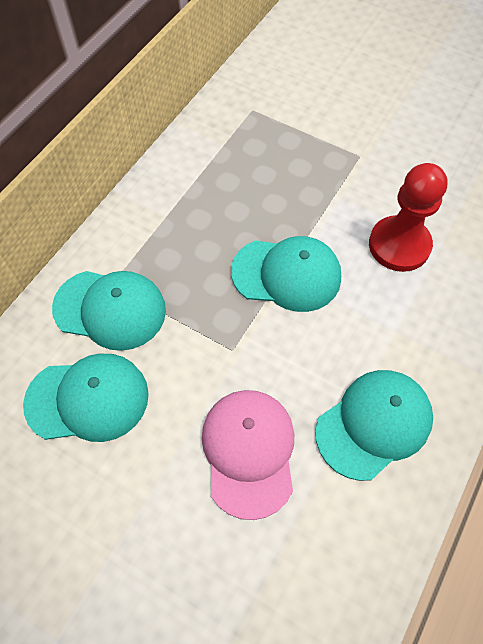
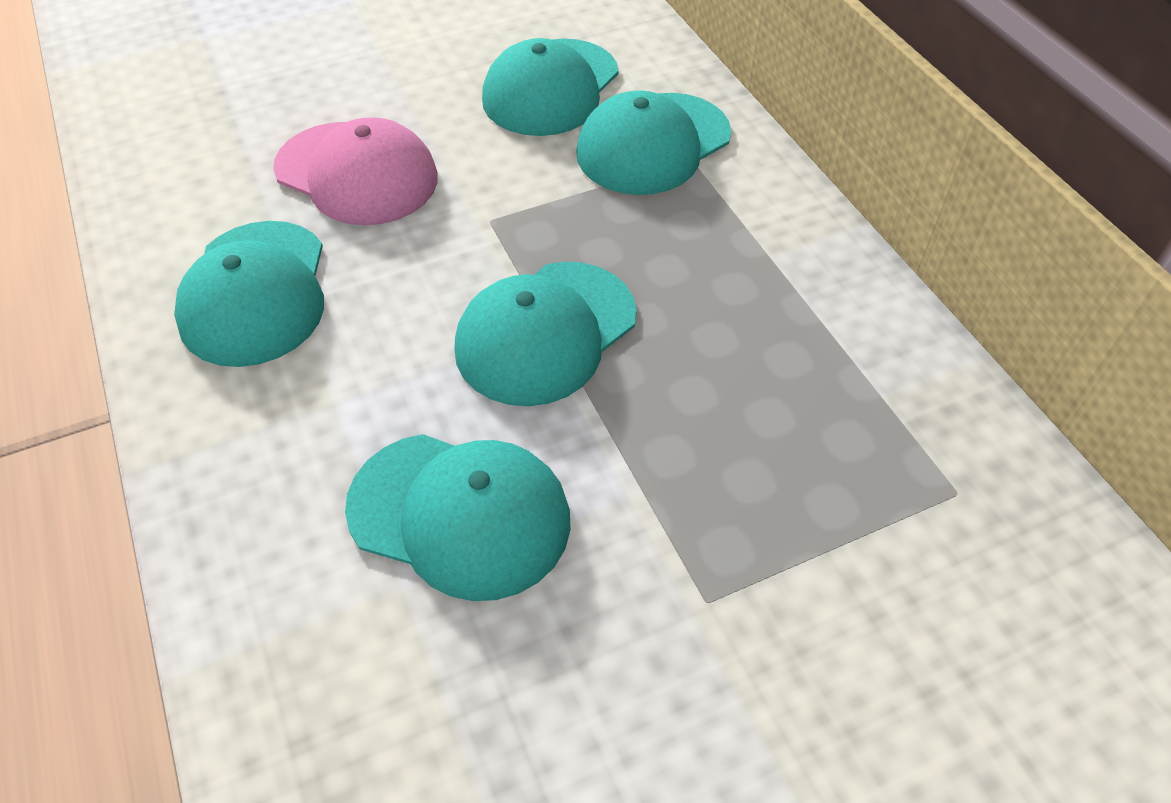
camera: 125 degrees right, 10 degrees down
red pawn [369,163,448,272] -> turquoise cap [345,434,571,601]

